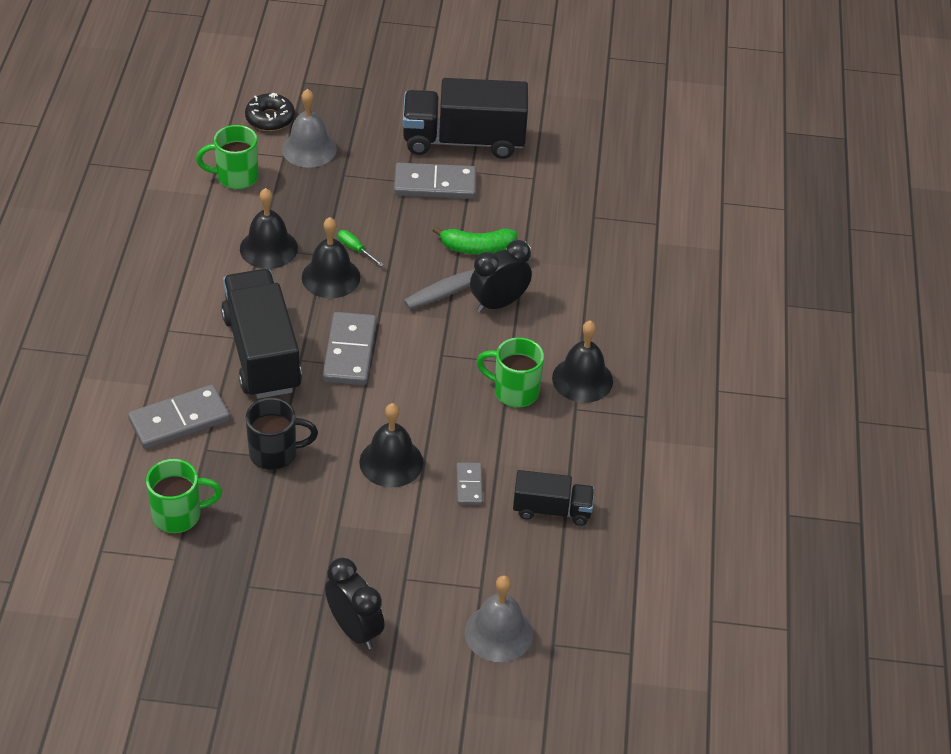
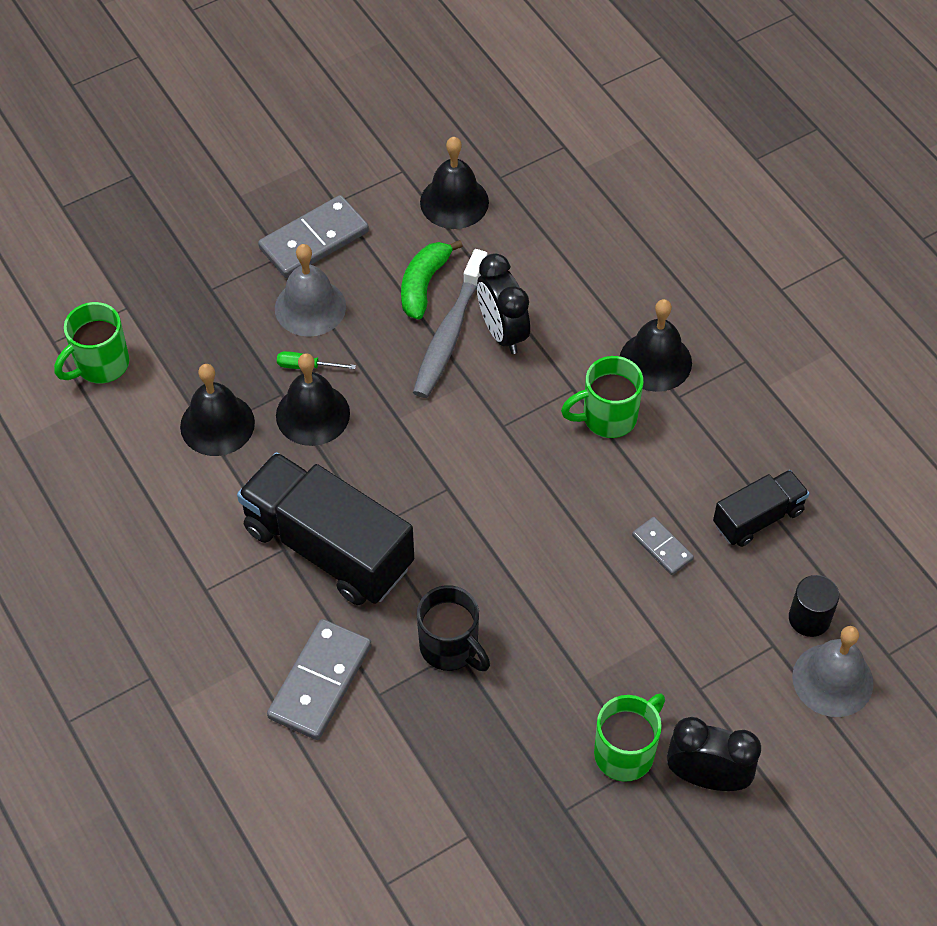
camera: 35 degrees left, 10 degrees up
green mug [146,459,222,533] -> green mug moved to [594,694,665,782]
black donut [245,92,295,131] -> none
black mug [246,398,318,470] -> black mug turned 90 degrees clockwise [417,585,490,671]
grey bell [282,89,337,168] -> grey bell moved to [275,244,346,337]
grey domino [323,312,377,385] -> none
black bell [359,403,423,487] -> black bell moved to [420,137,489,229]
black truck [403,78,528,159] -> none
green banana [433,226,518,254] -> green banana turned 150 degrees clockwise [401,240,463,319]
black clock [470,240,532,312] -> black clock turned 45 degrees counterclockwise [477,253,530,354]
none -> black cylinder [789,575,839,637]

